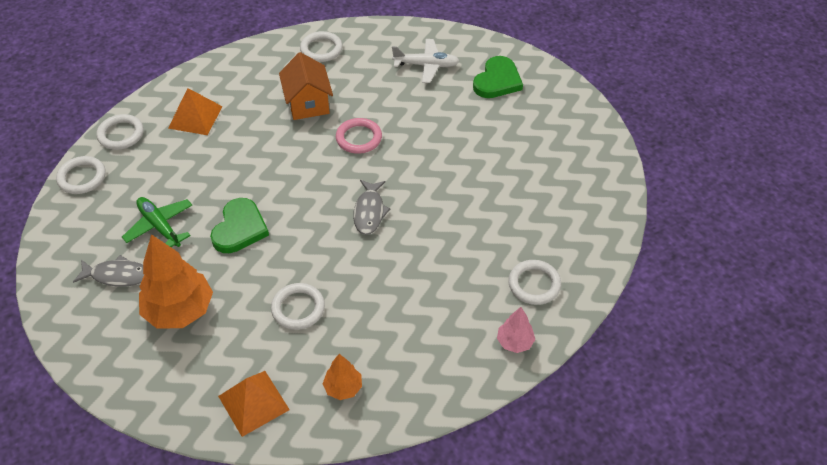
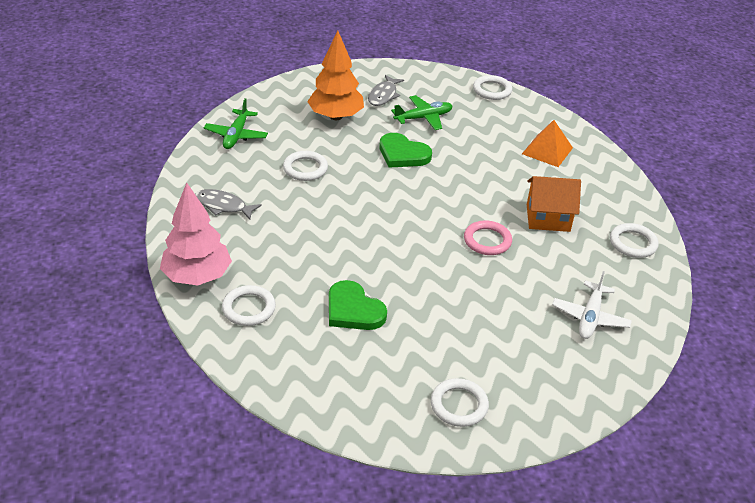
camera: 105 degrees right, 10 degrees down
white ring [96,114,144,150] -> white ring moved to [431,378,489,427]
orange pyramid [218,371,290,437] -> green plane [204,98,268,149]
orange tree [323,354,362,400] -> none
grey fish [353,180,391,235] -> grey fish moved to [195,189,262,220]
green heart [473,56,523,98] -> green heart moved to [329,280,387,330]
pink tree [497,307,535,353] -> pink tree [160,182,232,286], size x1.96

